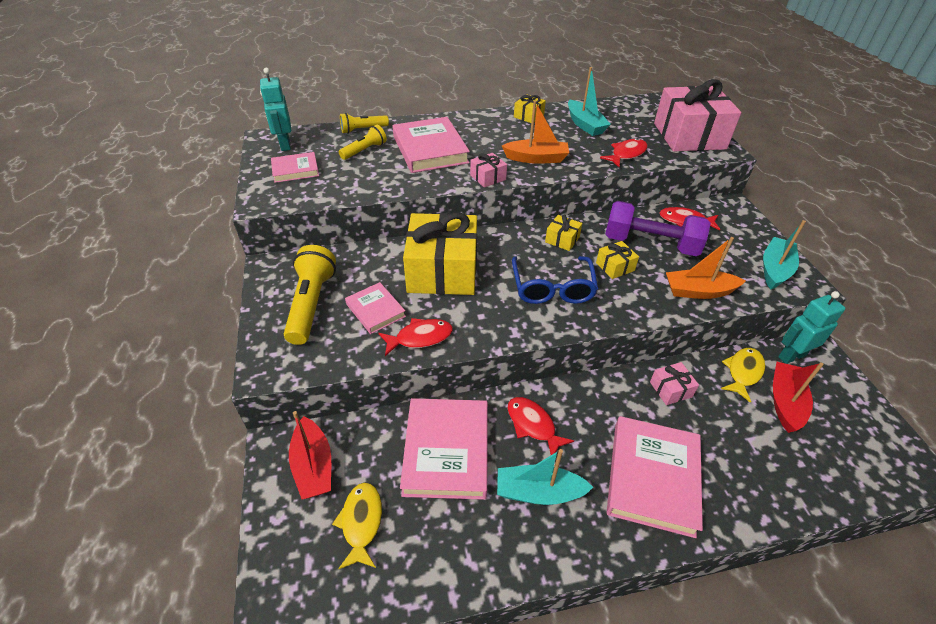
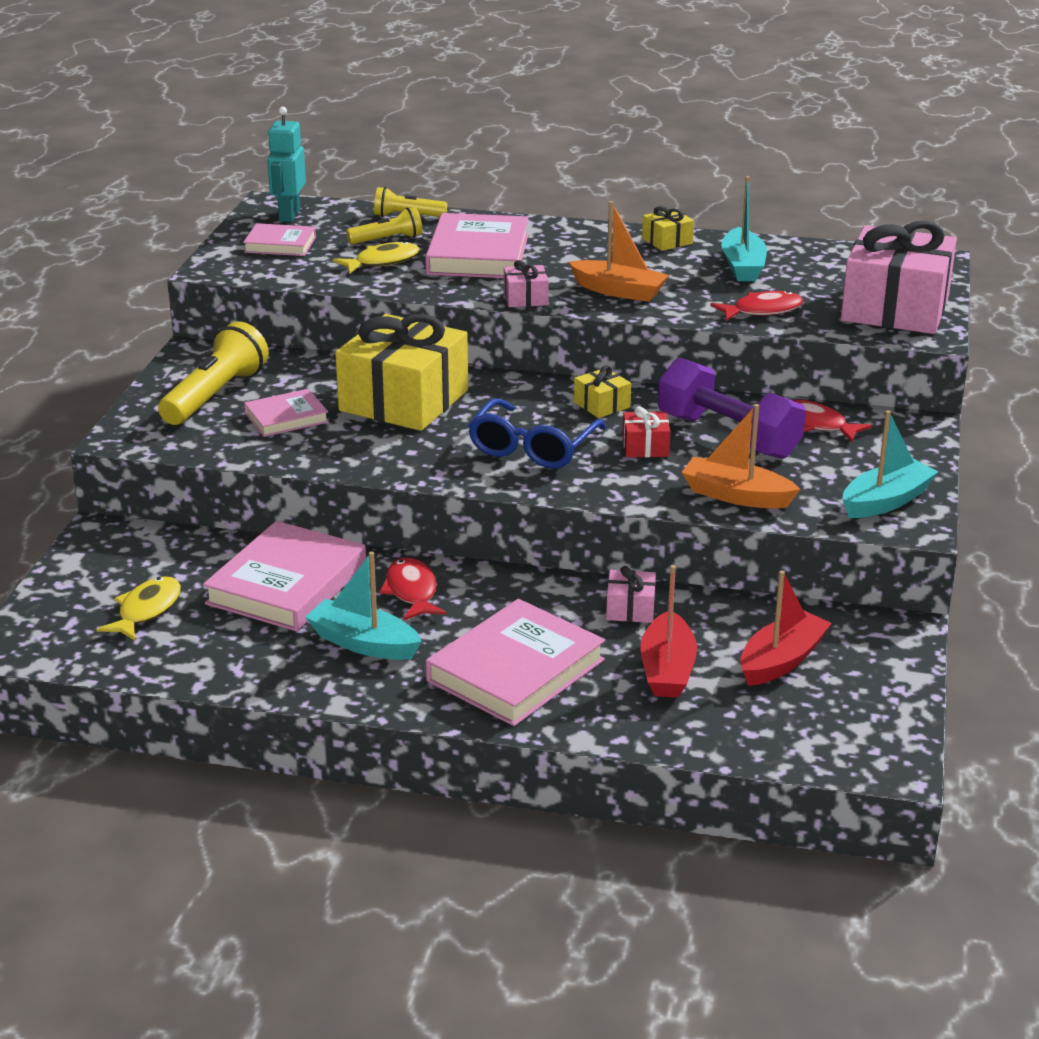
camera: 25 degrees right, 15 degrees down
red boat [289,411,331,500] -> red boat moved to [640,565,697,698]
pink book [345,282,406,334] -> pink book turned 75 degrees clockwise [244,389,329,437]
red fish [379,318,453,356] -> none
yellow gift [596,241,639,279] -> red gift [622,406,671,458]
yellow fish [721,348,765,403] -> yellow fish moved to [333,241,420,274]
turquoise robot [778,291,845,364] -> none

